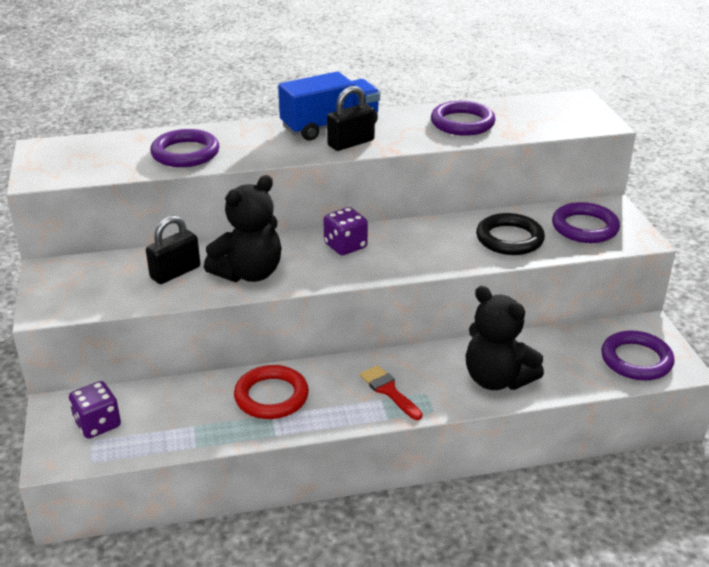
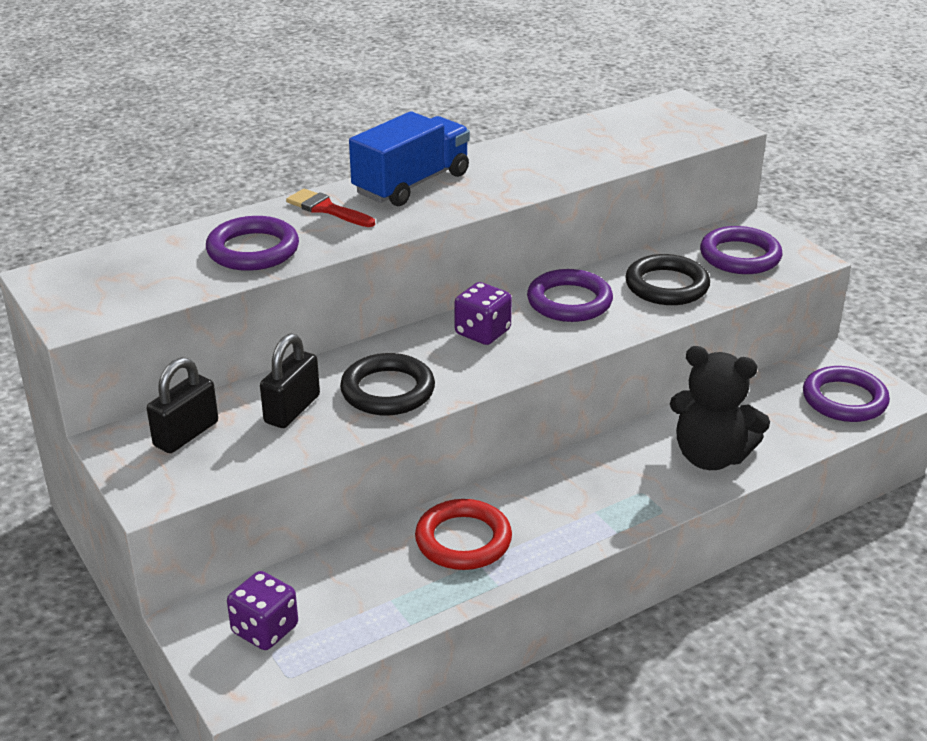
camera: 20 degrees left, 0 degrees up
black teddy bear [204,175,281,282] -> black ring [340,353,435,415]
black padlock [327,86,375,151] -> black padlock moved to [147,357,218,453]
red brush [360,365,423,420] -> red brush moved to [286,189,375,227]
purple ring [431,101,496,136] -> purple ring moved to [527,269,613,322]

